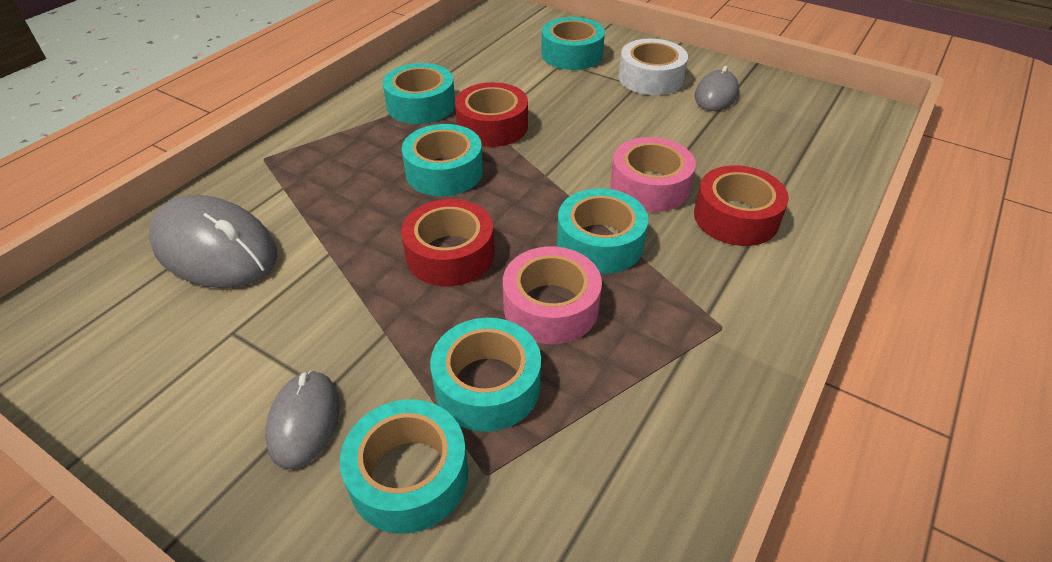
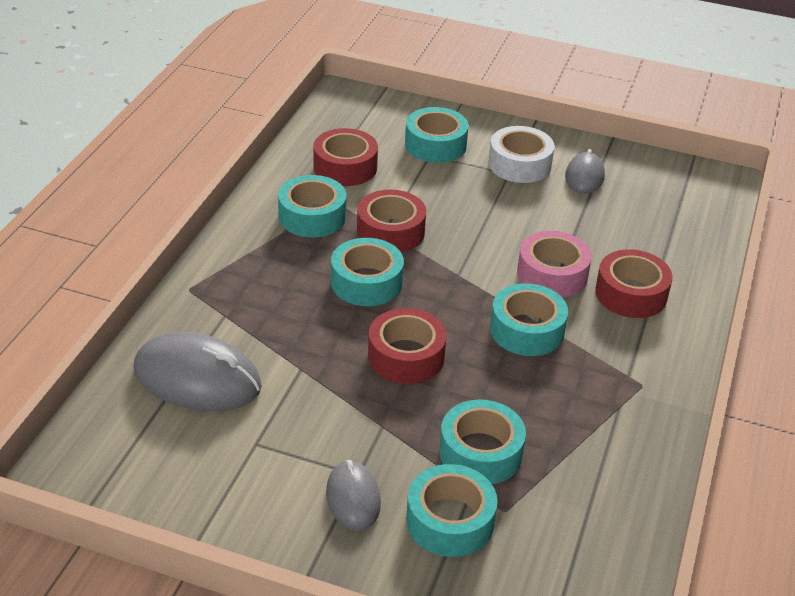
camera: 15 degrees left, 5 degrees down
pink tape [503,247,602,344] -> none
none -> red tape [313,128,378,186]

